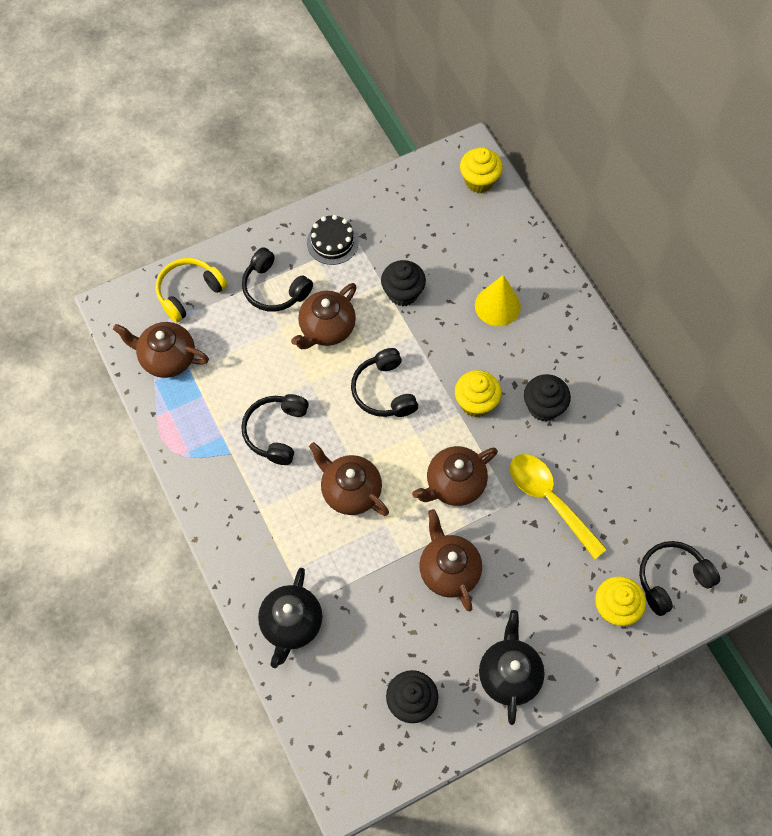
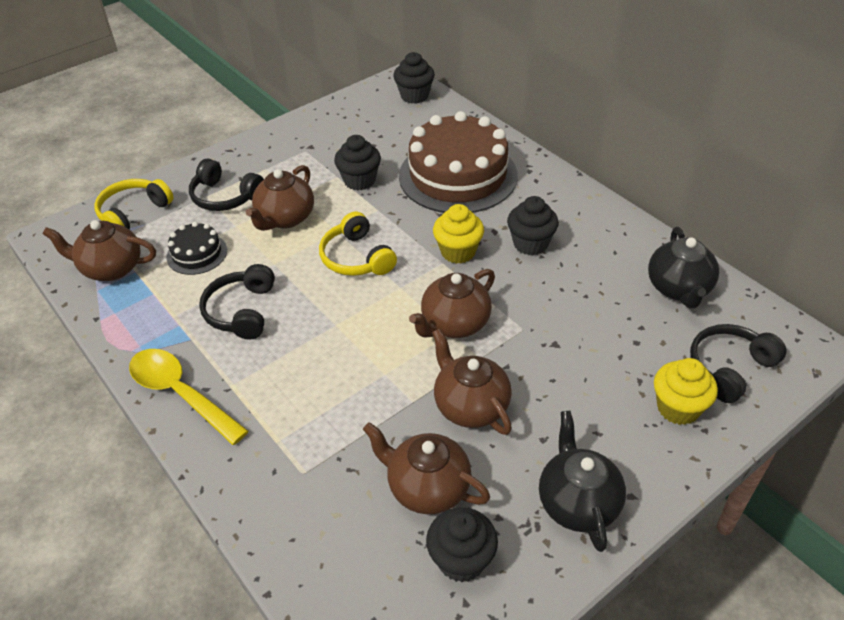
camera: 10 degrees left, 20 degrees down
black teapot [258,568,322,668] -> black teapot moved to [648,227,719,308]
black cake [307,215,359,265] -> black cake moved to [166,222,227,275]
brown teapot [309,442,389,516] -> brown teapot moved to [363,422,490,514]
black headphones [351,348,418,417] -> yellow headphones [319,212,397,276]
yellow cupcake [460,147,503,193] -> black cupcake [393,52,435,104]
yellow cone [475,275,521,326] -> brown cake [399,111,518,213]
yellow spoon [510,454,607,559] -> yellow spoon moved to [129,349,249,445]

